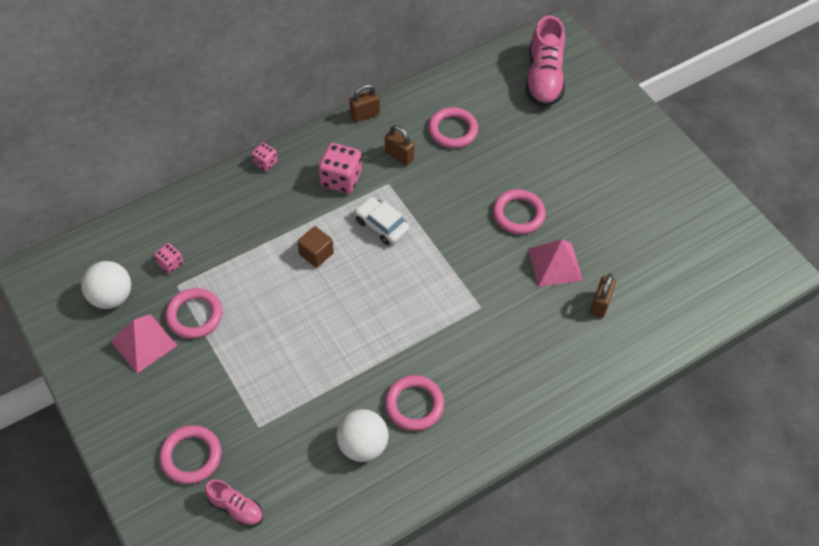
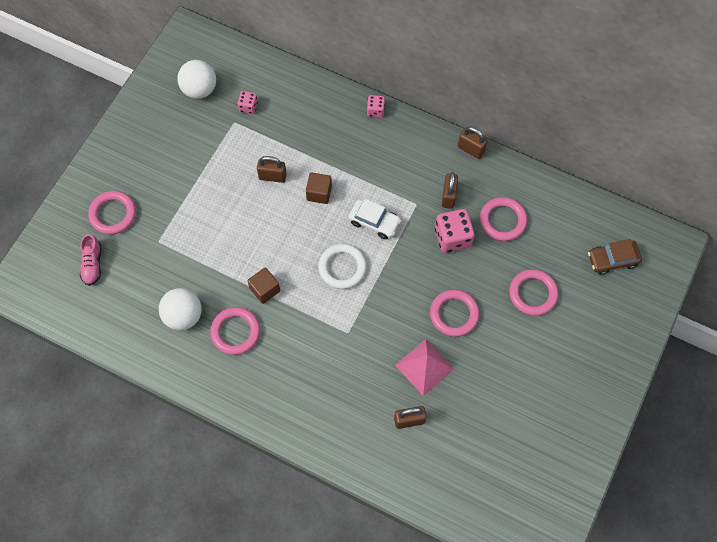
camera: 60 degrees right, 10 degrees up
pink pyramid [111,314,178,374] -> none
pink ring [165,288,223,339] -> pink ring moved to [509,269,559,316]
pink dice [319,143,362,193] -> pink dice moved to [435,209,475,253]
white car [354,197,410,245] -> white car turned 105 degrees clockwise [349,199,401,239]
pink shoe [525,15,565,107] -> brown car [588,239,642,275]
none -> brown cube [247,267,280,304]
none -> brown padlock [257,156,287,183]
none -> white ring [318,244,367,289]

